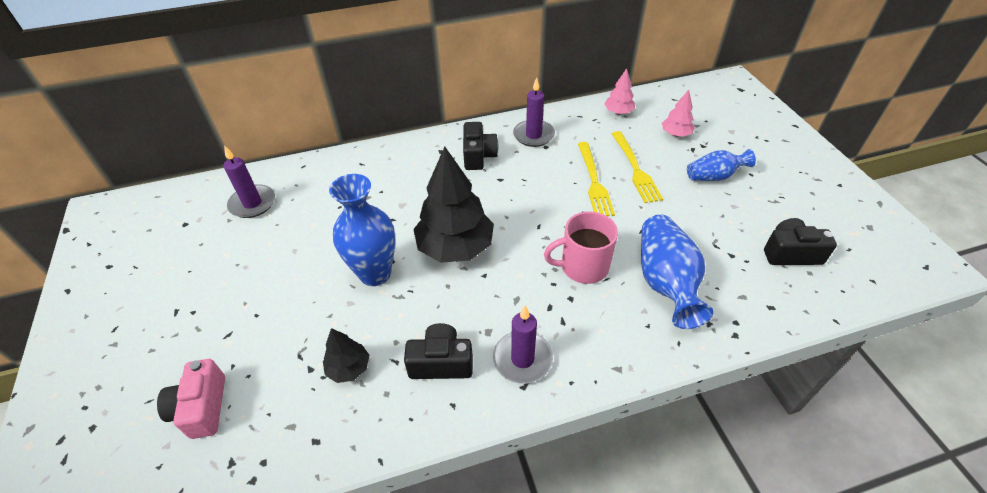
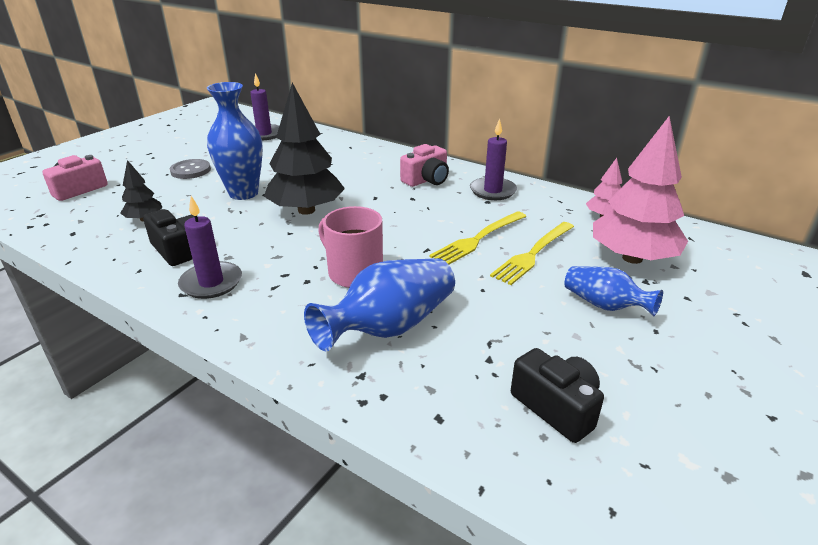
camera: 50 degrees right, 15 degrees down
black camera [463,122,498,170] -> pink camera [400,144,449,187]
pink tree [662,90,695,137] -> pink tree [593,116,688,264], size x2.05
none -> grey button [170,159,211,179]

